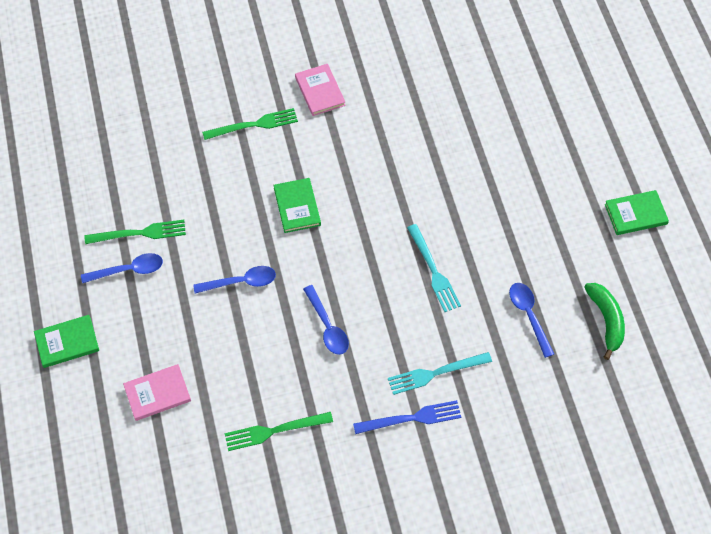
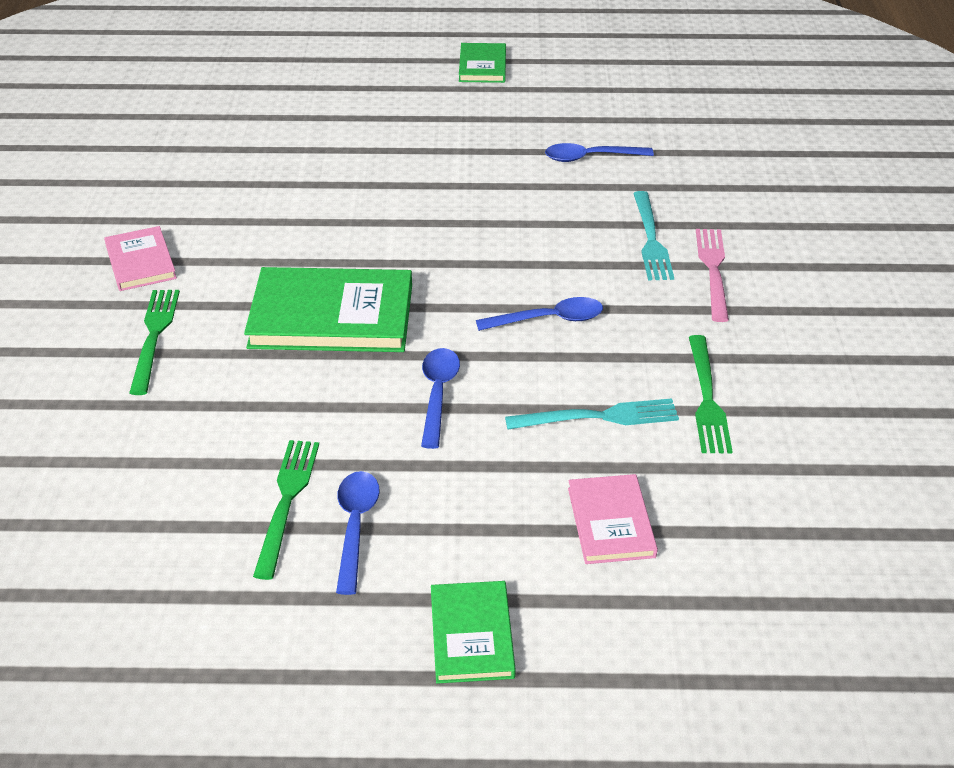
camera: 75 degrees left, 20 degrees down
green book [274,178,321,233] -> green book [244,267,412,352], size x1.80
pink book [295,64,346,116] -> pink book turned 75 degrees clockwise [104,226,177,291]
blue fork [353,400,461,434] -> pink fork [696,229,729,322]
turquoise fork [407,224,461,312] -> turquoise fork moved to [505,398,679,430]
green banana [584,283,625,360] -> none

